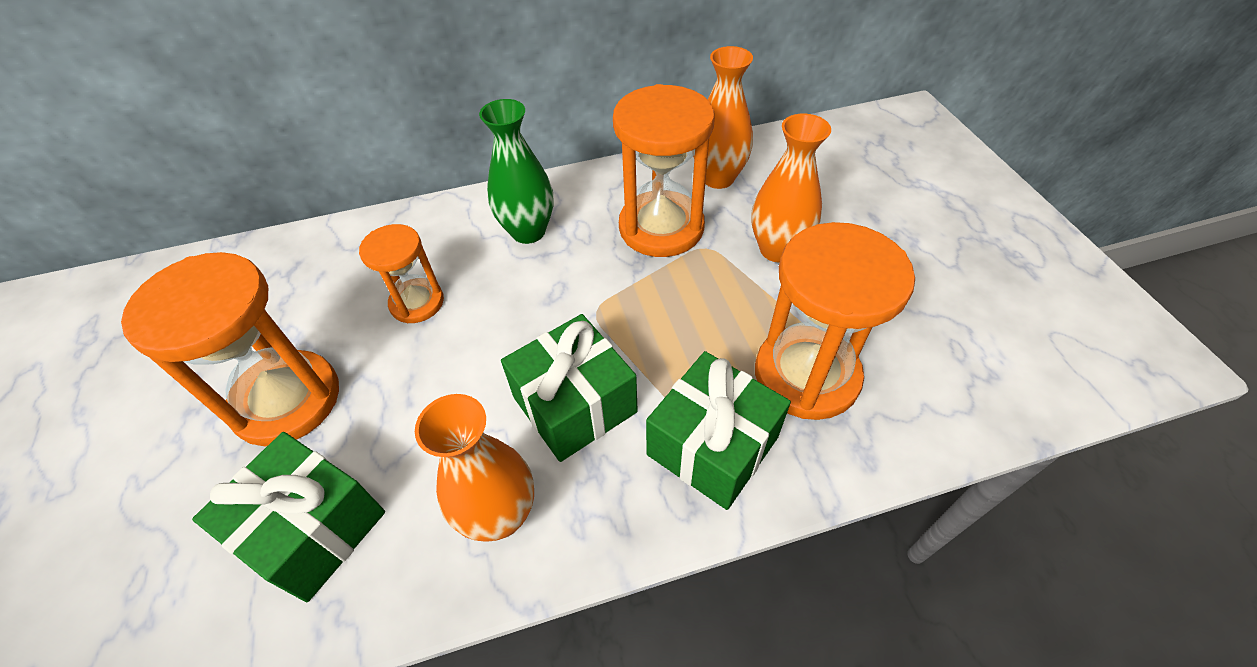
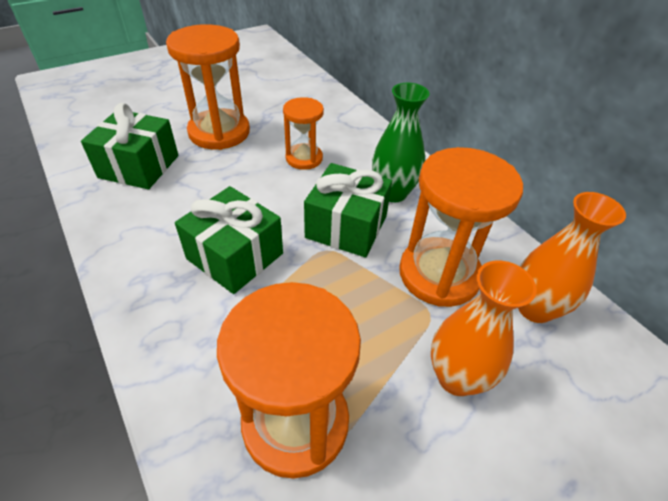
camera: 70 degrees right, 5 degrees down
orange vase [415,394,534,541] -> none
green gift [646,351,791,510] -> green gift moved to [304,163,392,258]

